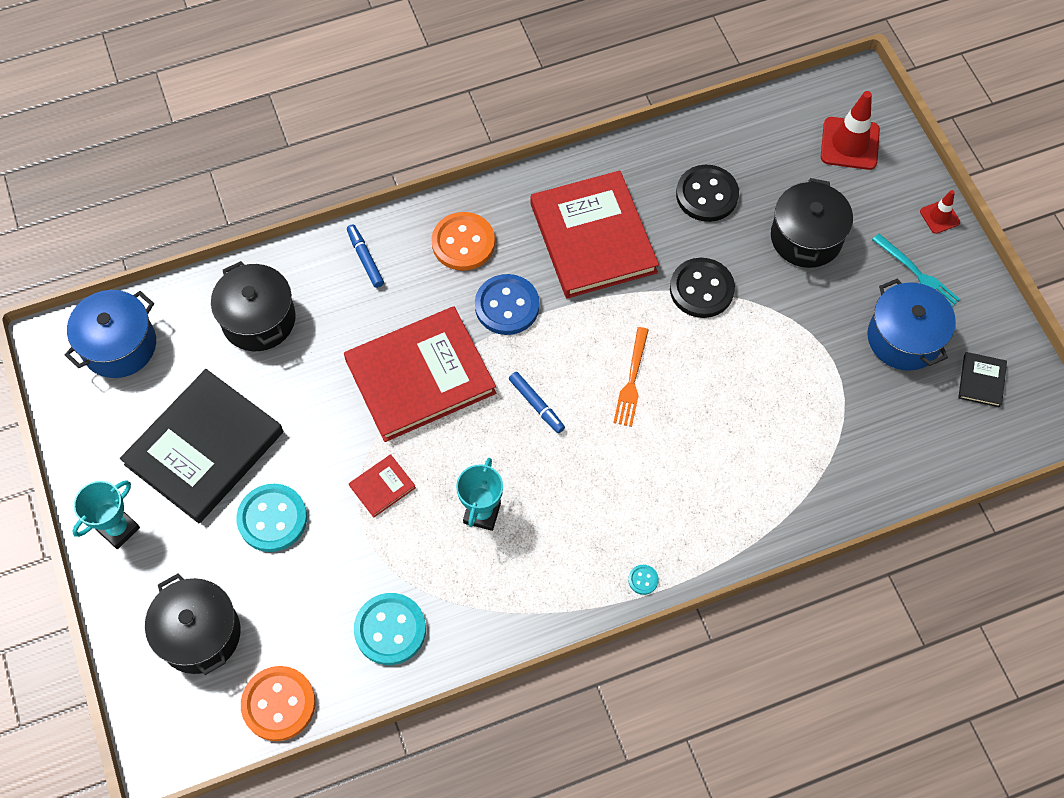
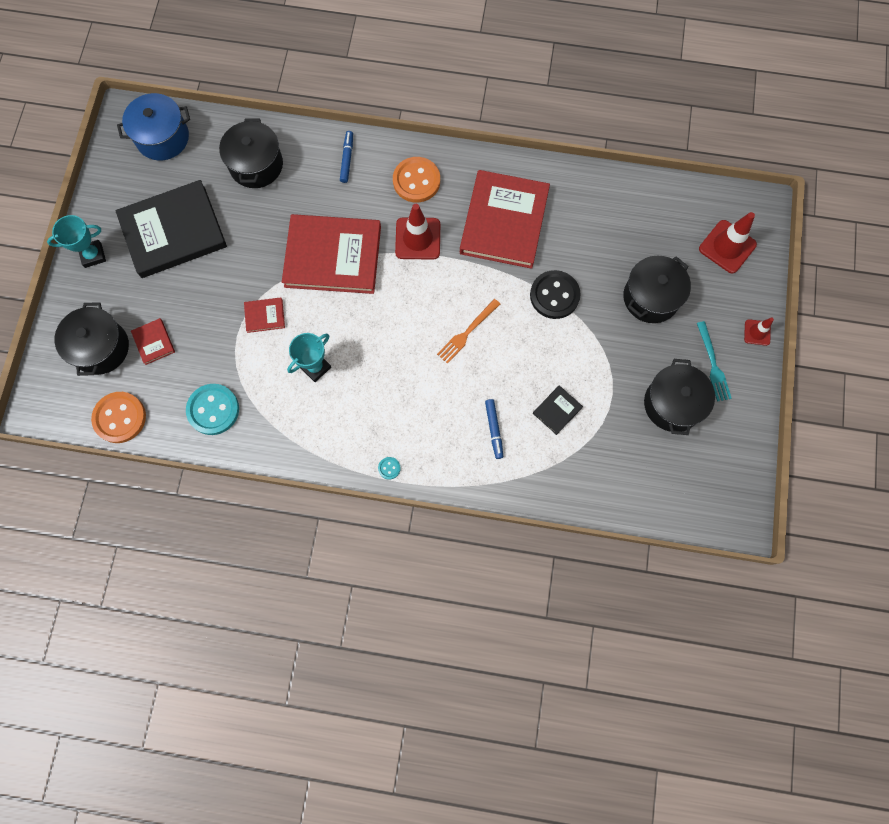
camera: 30 degrees right, 10 degrees up
turquoise button [236,484,307,552] -> none
blue button [475,274,540,335] -> red traffic cone [395,204,440,260]
blue marker [509,372,565,433] -> blue marker moved to [485,399,503,459]
black button [676,165,739,222] -> none
blue pot [868,278,956,371] -> black pot [644,359,715,435]
black book [958,352,1007,407] -> black book moved to [533,385,583,435]
none -> red book [131,318,175,365]

